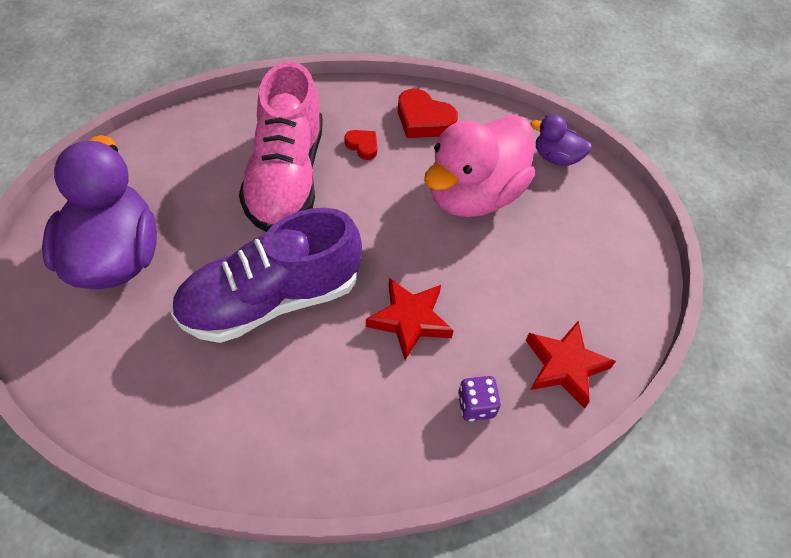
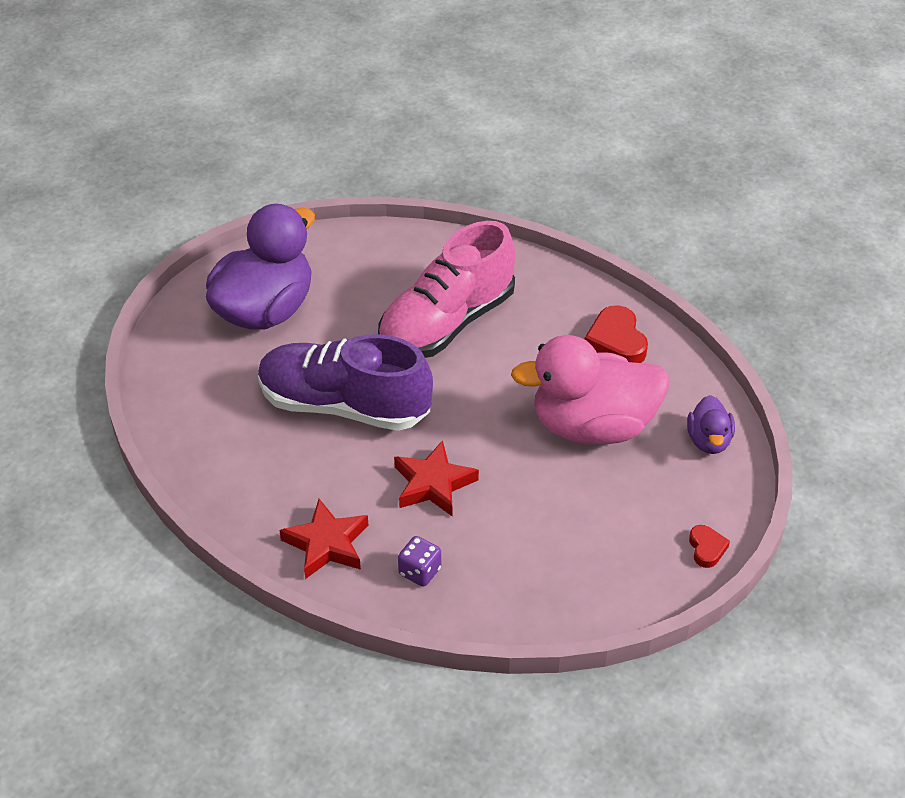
camera: 45 degrees right, 10 degrees down
red heart [345,130,377,160] -> red heart moved to [689,525,730,568]
red star [526,321,616,408] -> red star moved to [279,499,369,579]
purple duck [530,115,592,166] -> purple duck turned 150 degrees counterclockwise [687,395,735,454]

